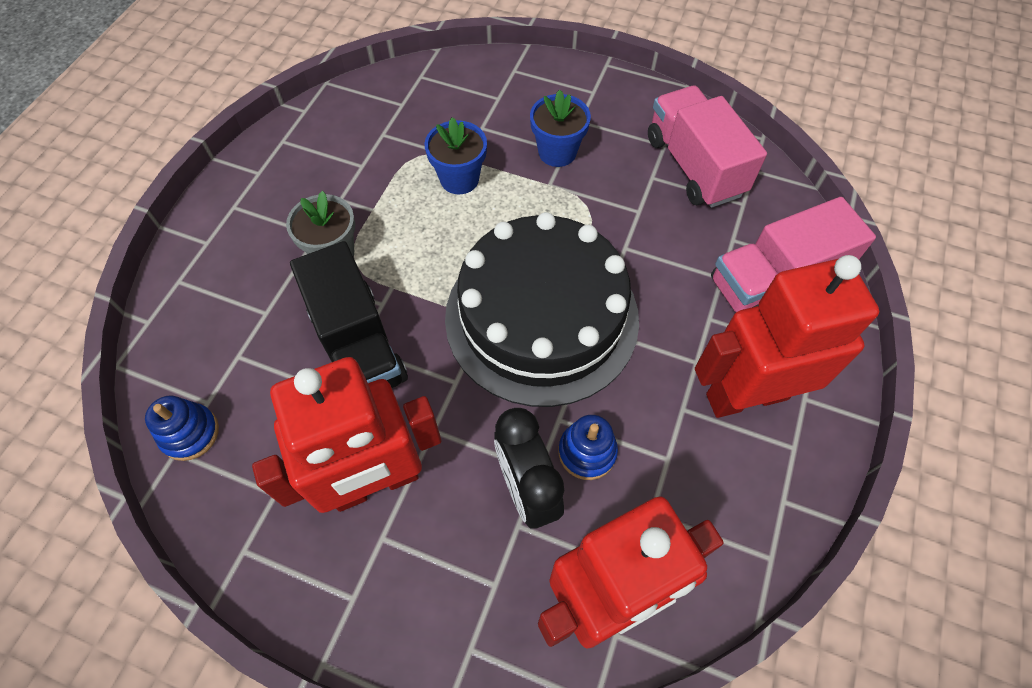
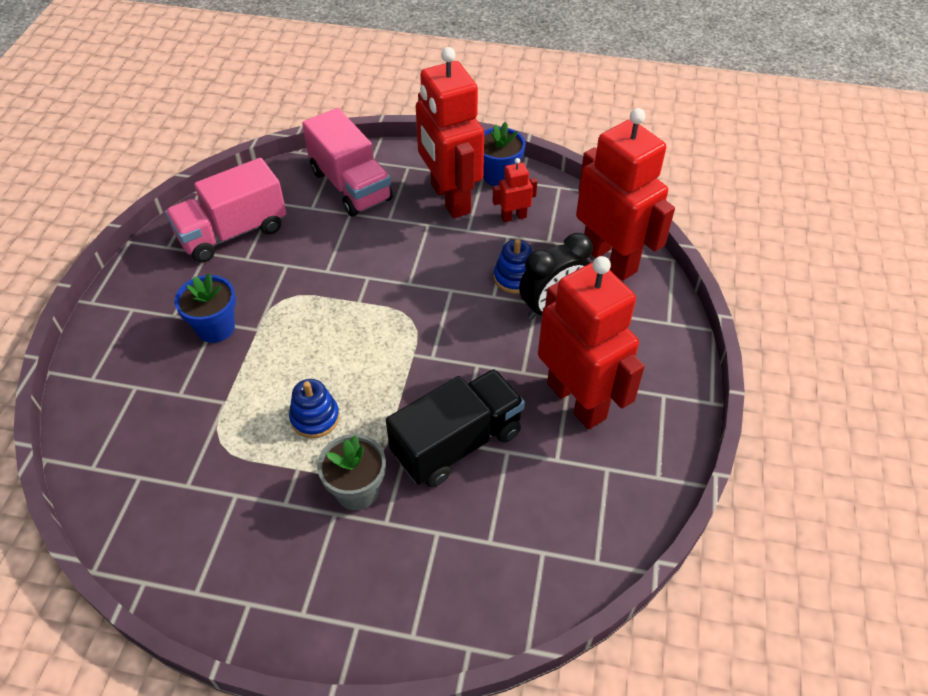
camera: 100 degrees left, 10 degrees down
blue stacking toy [145,395,219,461] -> blue stacking toy moved to [289,379,340,438]
blue flower pot [425,117,487,194] -> blue flower pot moved to [483,122,526,186]
black cake [445,212,639,407] -> none
none -> red robot [492,158,537,222]

